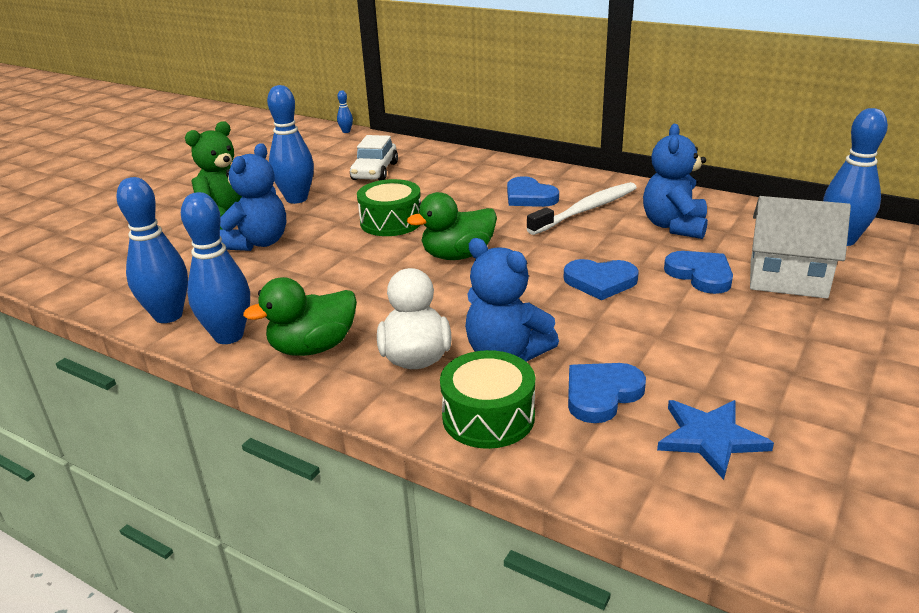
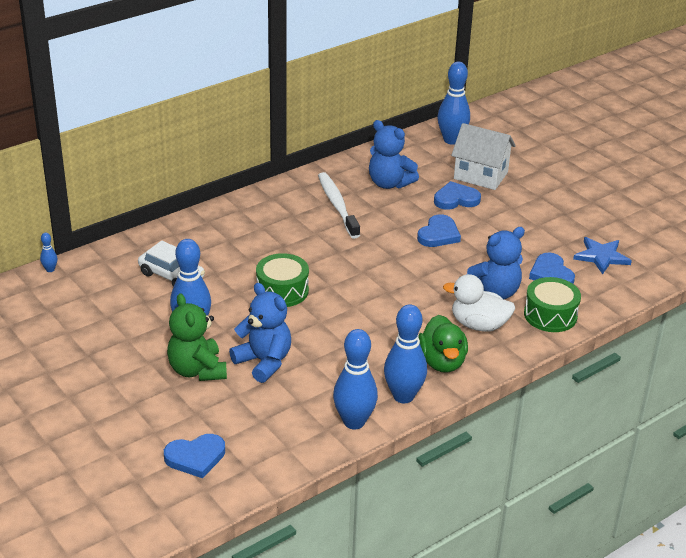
camera: 70 degrees left, 5 degrees up
green duck [407,192,497,260] -> none
blue heart [507,176,559,207] -> blue heart moved to [164,434,225,478]
white house [750,196,851,299] -> white house turned 75 degrees clockwise [451,123,516,190]

